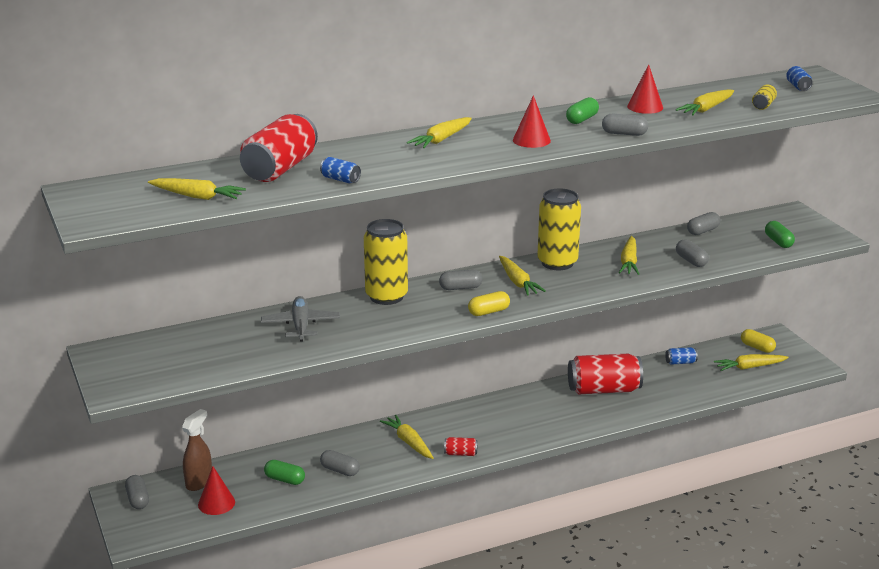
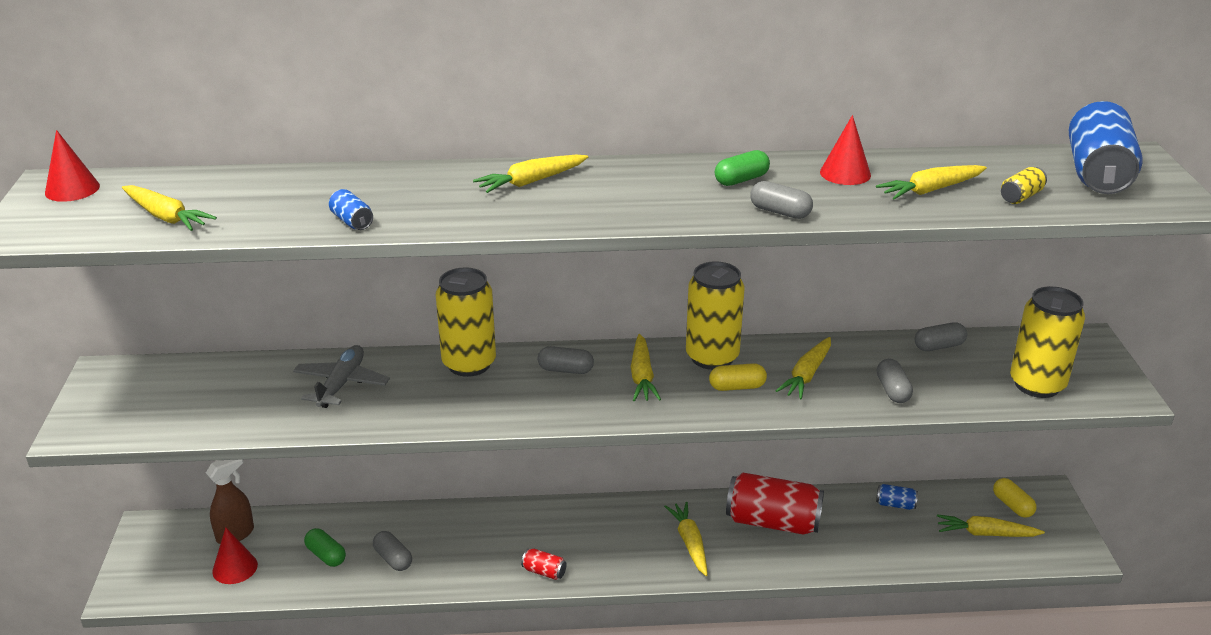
camera: 20 degrees right, 5 degrees up
grey capsule [125,475,149,509] -> none
red can [240,114,318,182] -> none
yellow carrot [380,415,434,459] -> yellow carrot moved to [664,502,708,576]
yellow capsule [468,291,510,316] -> yellow capsule moved to [709,363,767,391]
red cone [513,95,551,148] -> red cone moved to [45,130,100,202]
green capsule [765,221,795,248] -> yellow can [1010,286,1085,398]
blue can [786,66,813,91] -> blue can [1069,101,1142,194], size x2.31

